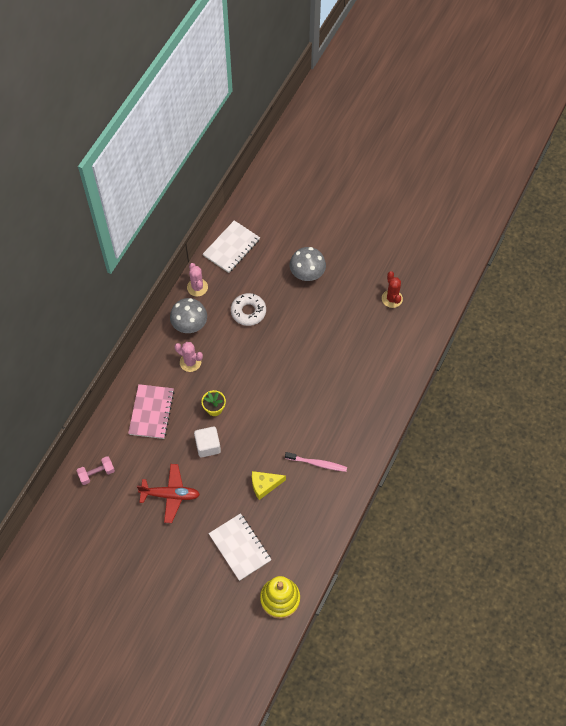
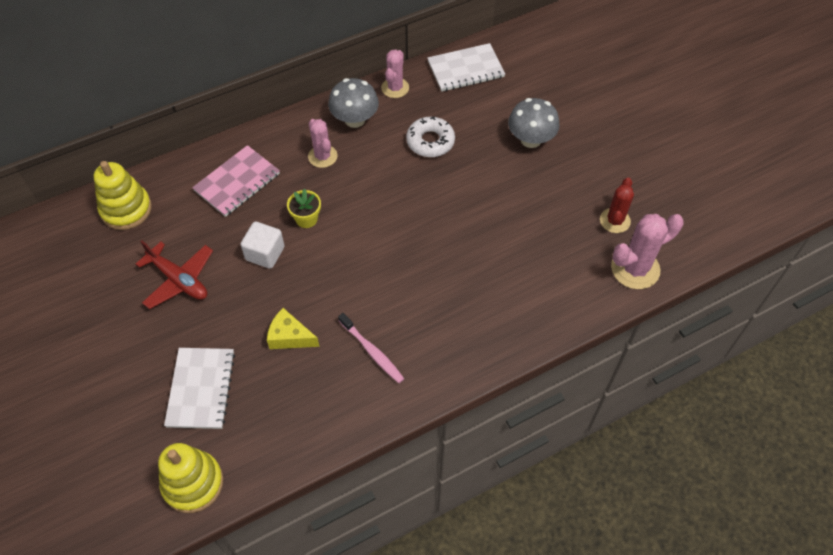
camera: 35 degrees right, 5 degrees down
pink dumbbell [77,456,115,485] -> yellow stacking toy [94,161,152,230]
none -> pink cactus [611,214,684,289]

